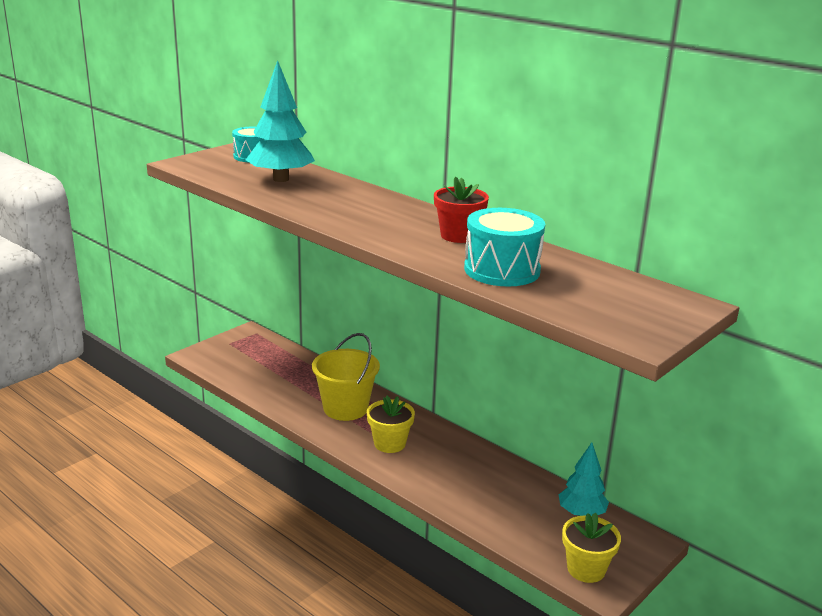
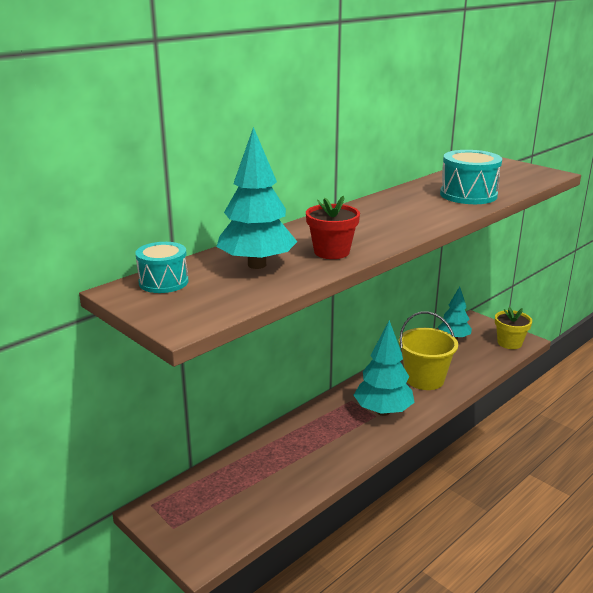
camera: 85 degrees left, 0 degrees up
yellow bucket [312,333,380,421] -> yellow bucket moved to [399,311,458,390]
yellow flower pot [367,396,415,453] -> turquoise tree [354,320,415,416]
red flower pot [434,176,489,243] -> red flower pot moved to [306,195,360,259]

